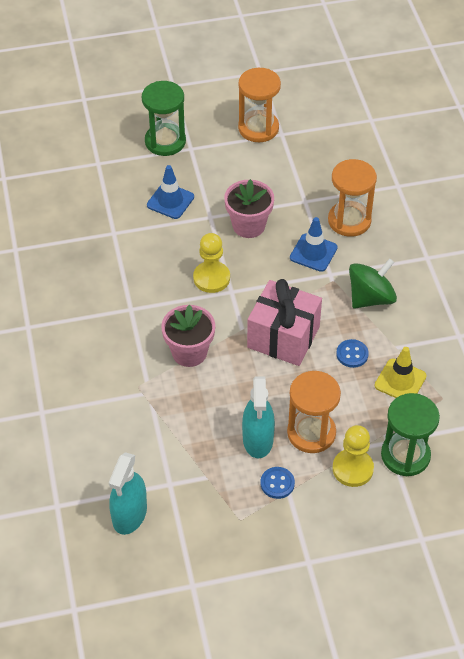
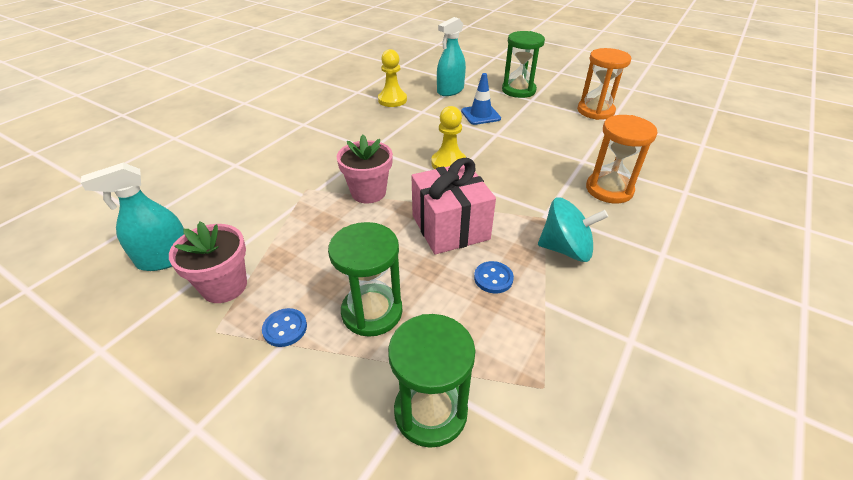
camera: 45 degrees right, 10 degrees down
pink flower pot [224,179,274,238] -> pink flower pot moved to [169,222,247,303]
turquoise spray bottle [242,376,275,458] -> turquoise spray bottle moved to [437,17,466,96]
orange hourglass [287,371,341,453] -> green hourglass [328,222,402,337]
blue traffic cone [290,217,337,272] -> none
yellow pawn [332,425,374,487] -> yellow pawn moved to [378,49,407,107]
green spinning top [349,258,397,308] -> turquoise spinning top [538,197,608,262]
yellow traffic cone [375,347,427,398] -> none

